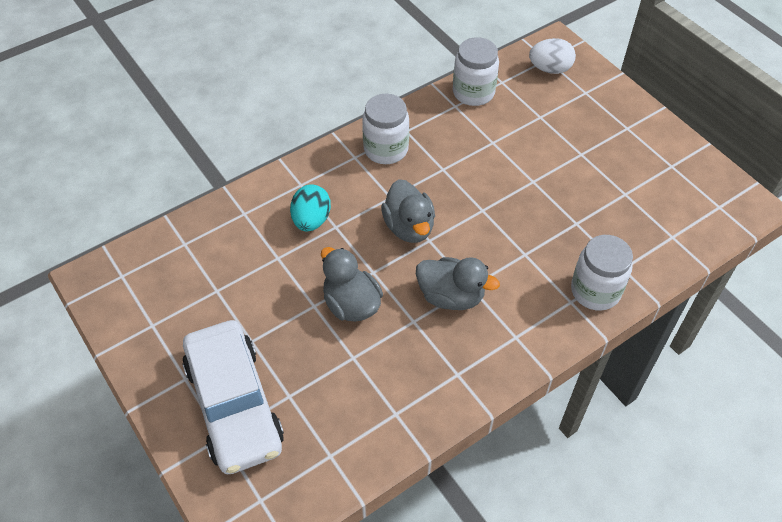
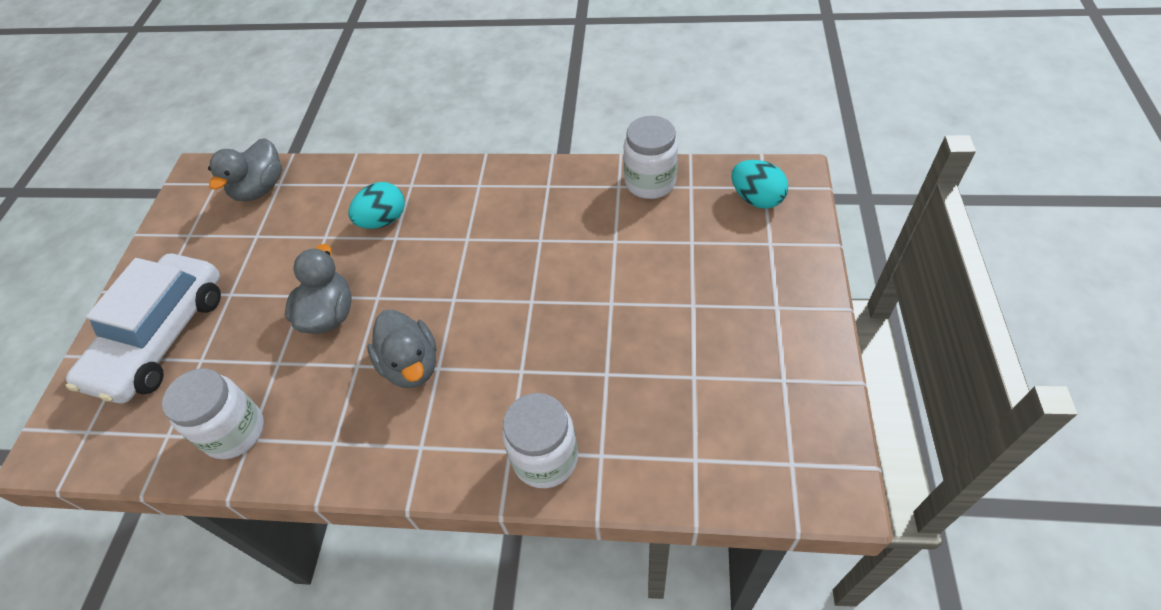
camera: 45 degrees right, 0 degrees up
white jar [362,94,409,164] -> white jar moved to [162,368,264,459]
grey duck [381,179,435,243] -> grey duck moved to [208,138,282,201]
white egg [529,38,576,74] -> turquoise egg [732,160,788,209]

